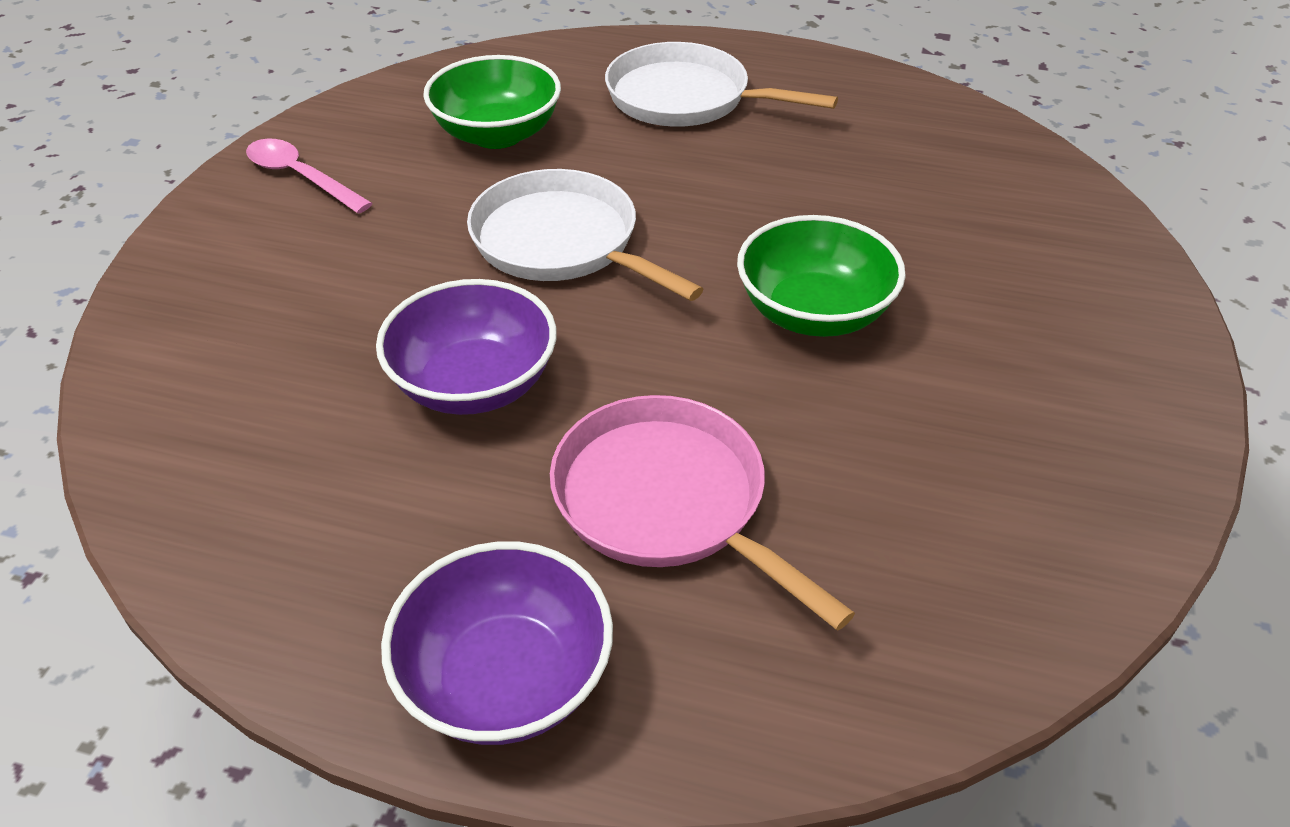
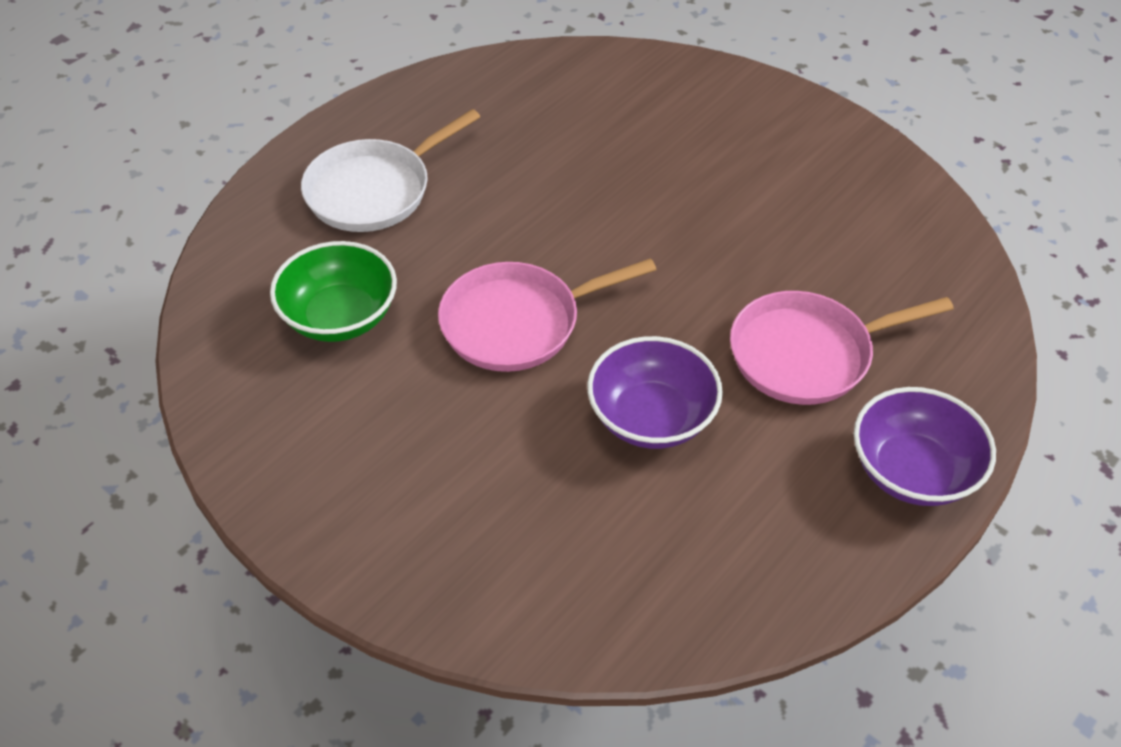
camera: 65 degrees left, 5 degrees up
pink spoon [246,139,373,214] -> none
white pan [467,169,703,301] -> pink pan [438,258,657,372]
green bowl [737,215,906,337] -> none

